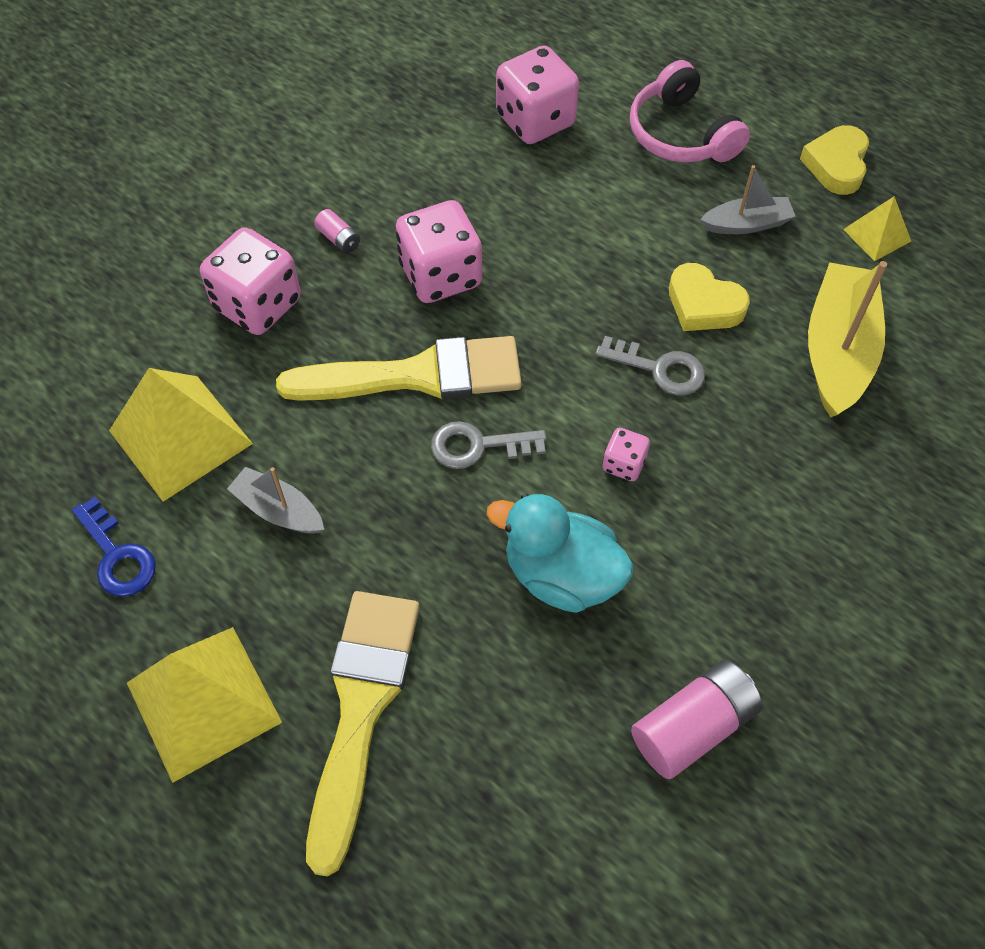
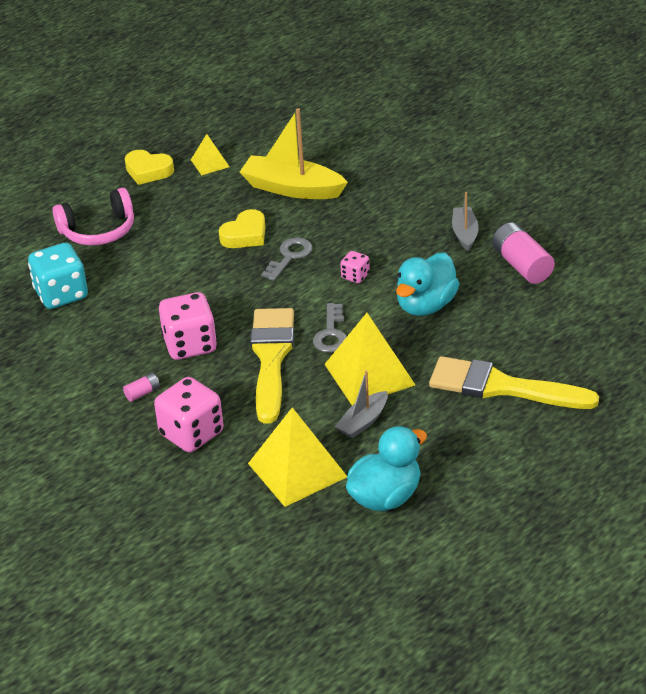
camera: 80 degrees left, 20 degrees down
blue key [72,497,156,597] -> turquoise duck [346,426,427,511]
yellow pyramid [127,627,282,783] -> yellow pyramid moved to [325,313,415,406]
pink dice [496,46,579,144] -> turquoise dice [28,243,88,309]
grey boat [700,165,796,234] -> grey boat moved to [452,192,479,251]

